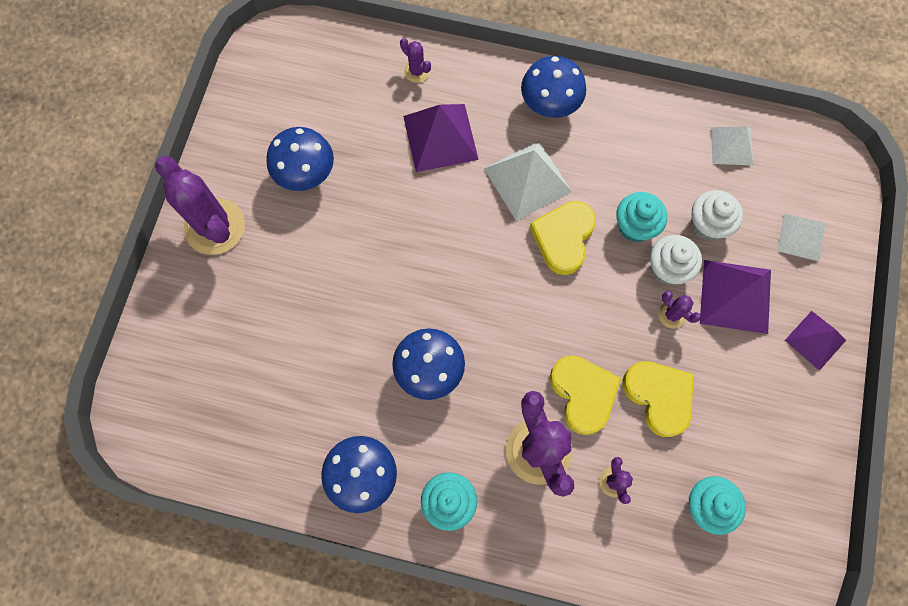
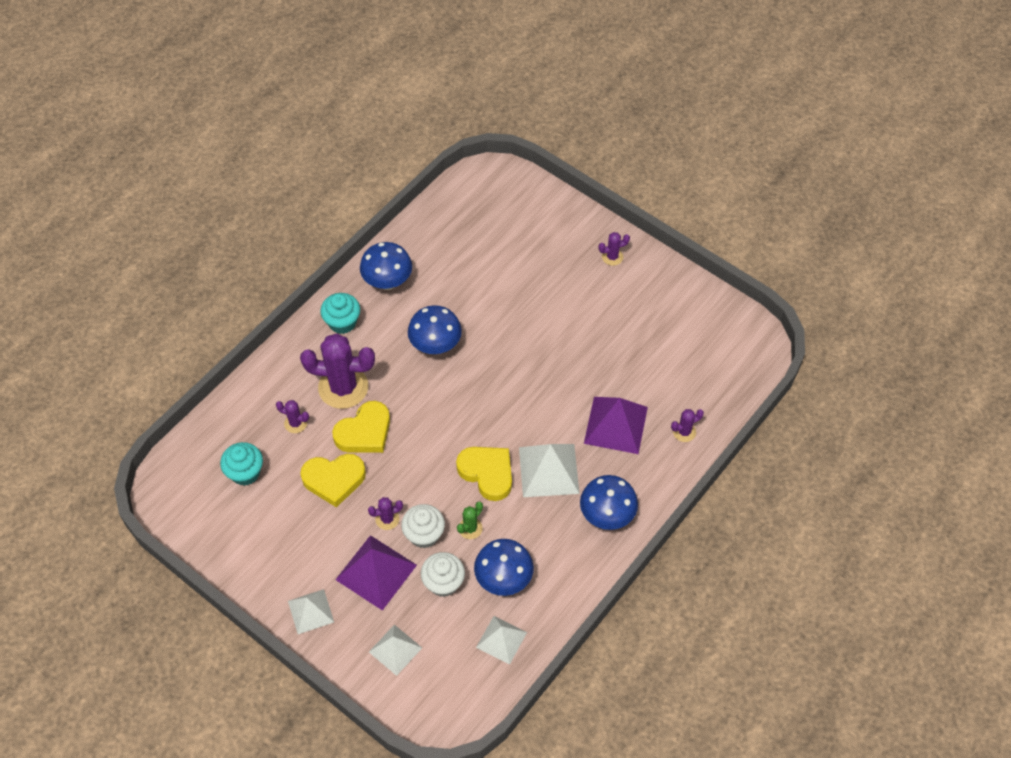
camera: 115 degrees right, 15 degrees down
purple cactus [155,156,245,255] -> purple cactus [599,232,630,266], size x0.45
blue mushroom [267,127,334,191] -> blue mushroom moved to [474,539,534,596]
yellow heart [550,355,621,435] -> yellow heart turned 45 degrees counterclockwise [332,401,390,453]
turquoise cupcake [616,192,667,243] -> green cactus [457,502,483,539]
purple pyramid [785,311,846,371] -> white pyramid [288,589,334,634]

